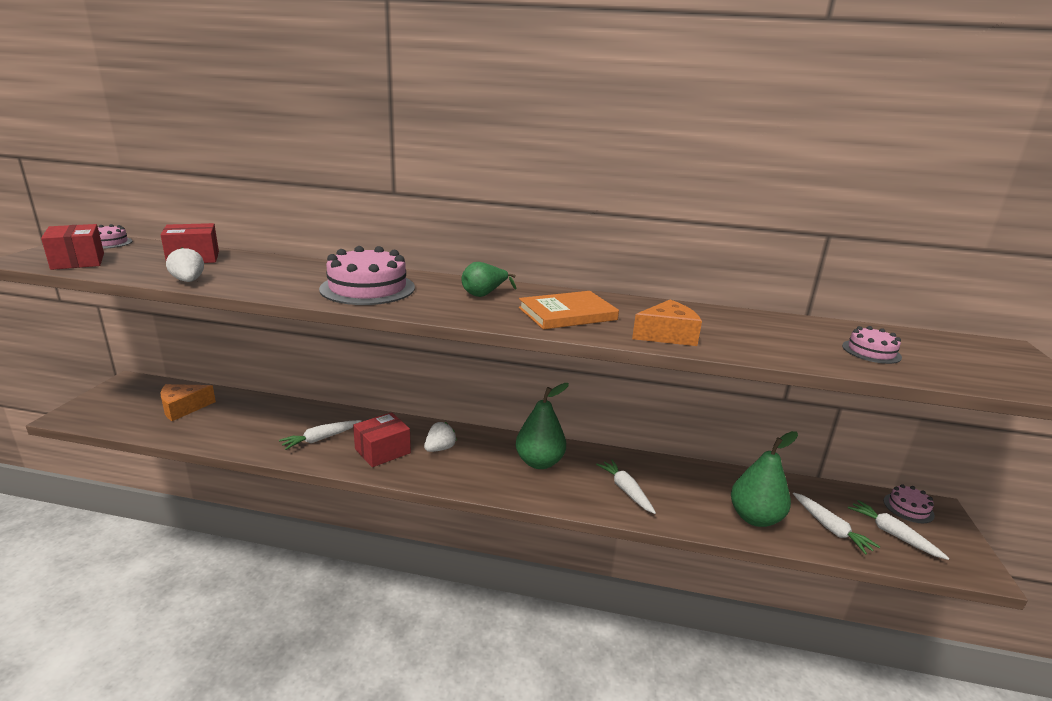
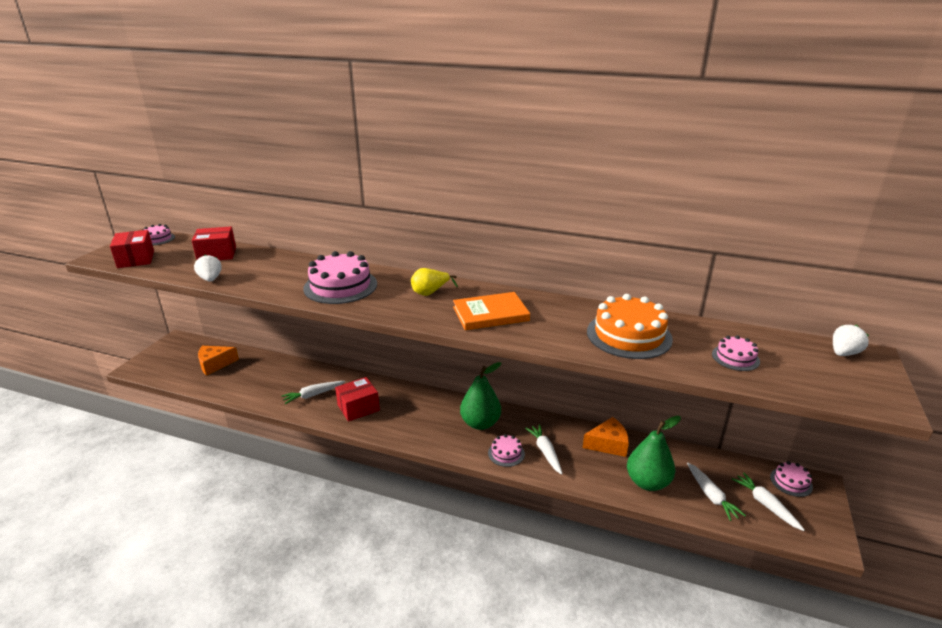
camera: 10 degrees right, 5 degrees up
white strawberry [424,422,457,452] -> white strawberry moved to [833,325,869,356]
green pear [461,262,516,297] -> yellow pear [411,268,458,296]
orange cheese [632,300,702,346] -> orange cheese moved to [583,417,629,457]
none -> pink cake [488,434,525,467]
none -> orange cake [587,294,673,359]

